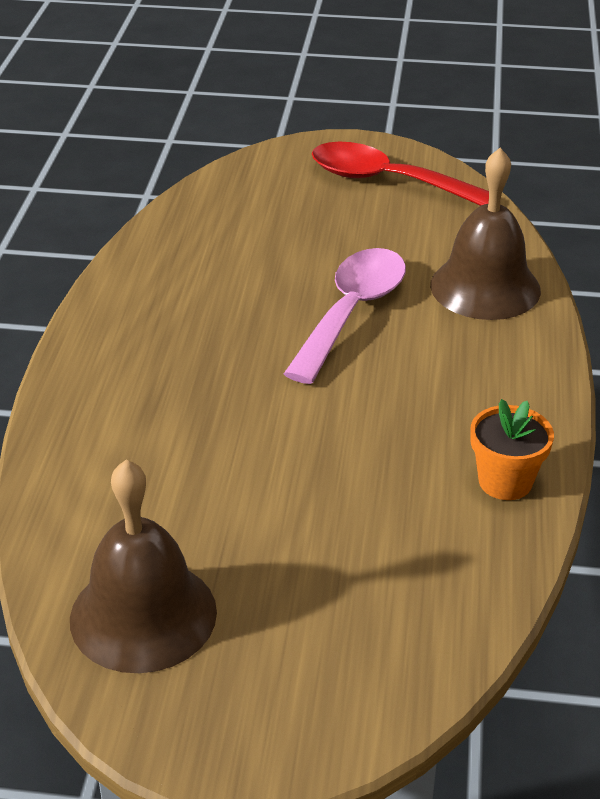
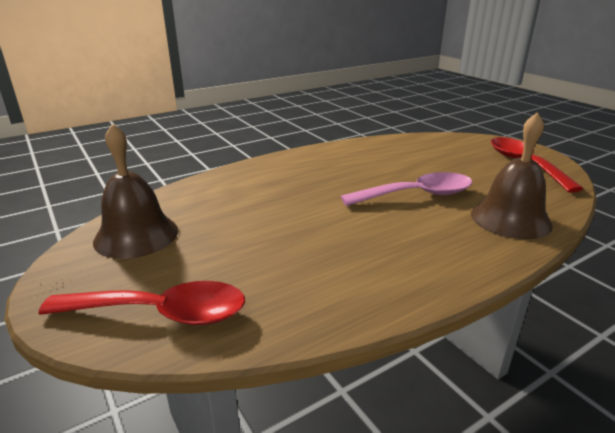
camera: 50 degrees right, 10 degrees down
orange flower pot [470,399,554,500] -> none
none -> red spoon [39,281,245,325]

